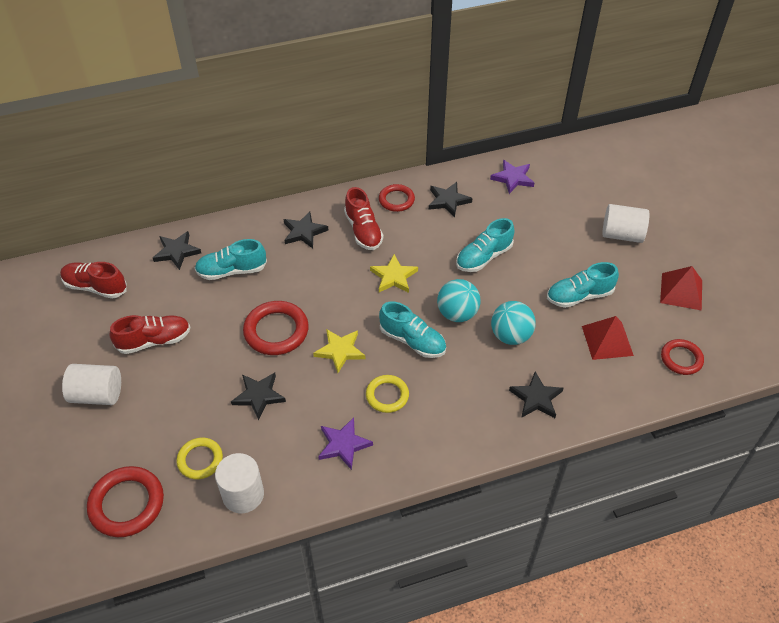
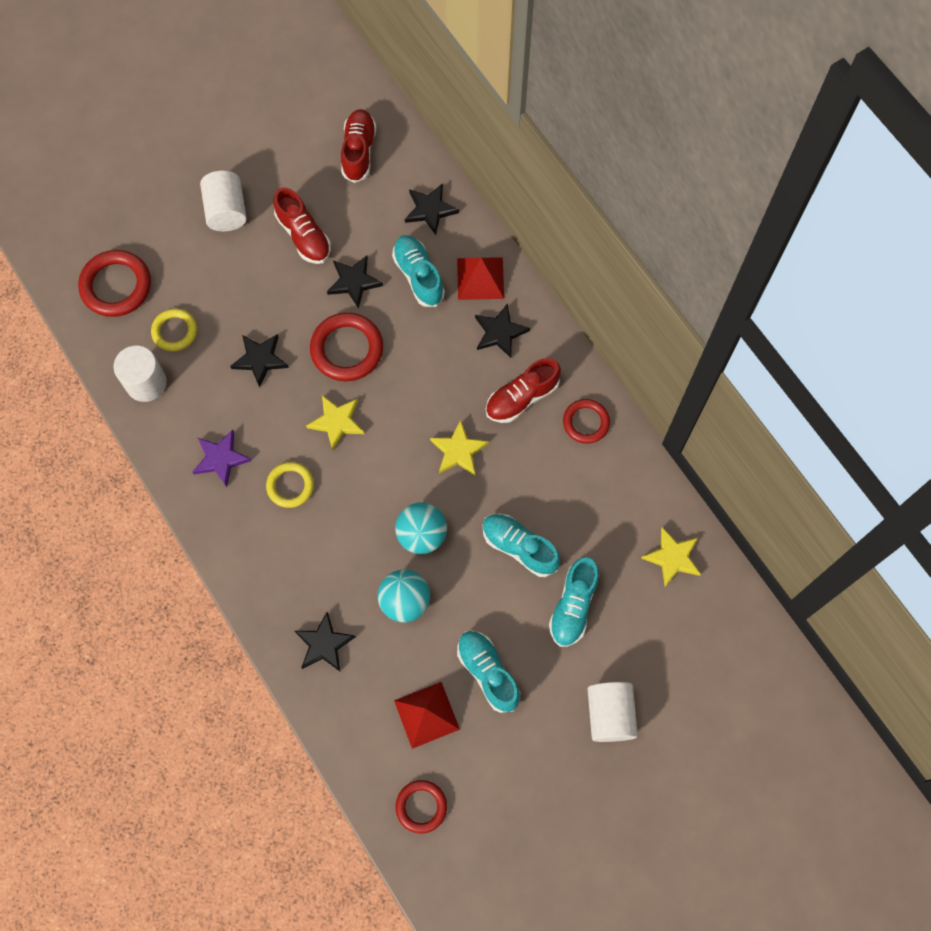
camera: 75 degrees right, 20 degrees up
turquoise shoe [379,302,446,358] -> turquoise shoe moved to [549,557,599,647]
black star [429,182,472,217] -> black star moved to [327,256,383,309]
purple star [490,160,534,194] -> yellow star [641,527,701,587]
red pyramid [660,266,702,311] -> red pyramid moved to [457,257,504,300]

